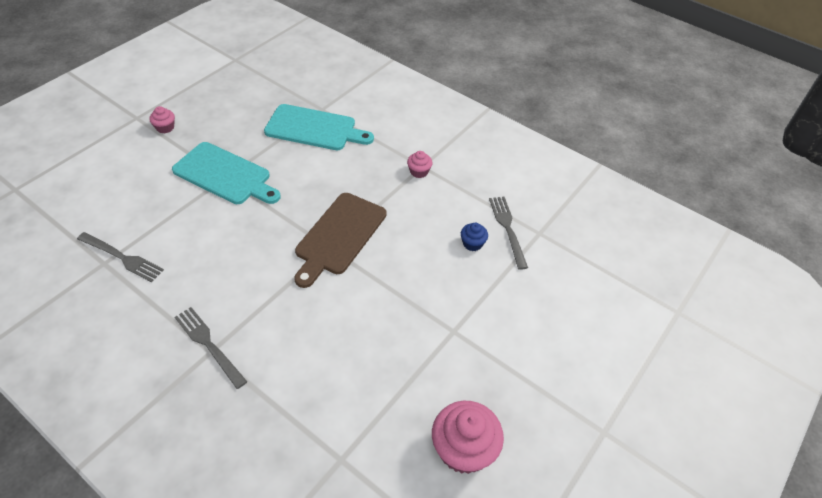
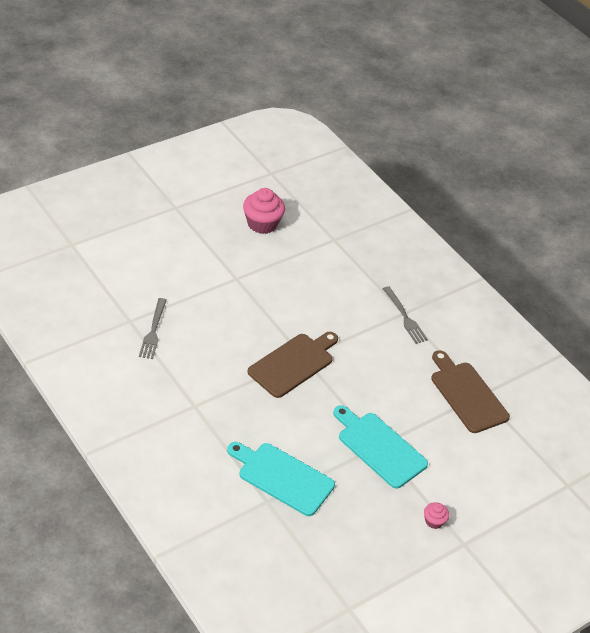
camera: 165 degrees left, 5 degrees down
grey fork [77,232,164,282] -> brown cutting board [431,350,510,433]
pink cupcake [407,151,432,178] -> none
blue cupcake [461,223,488,251] -> none

